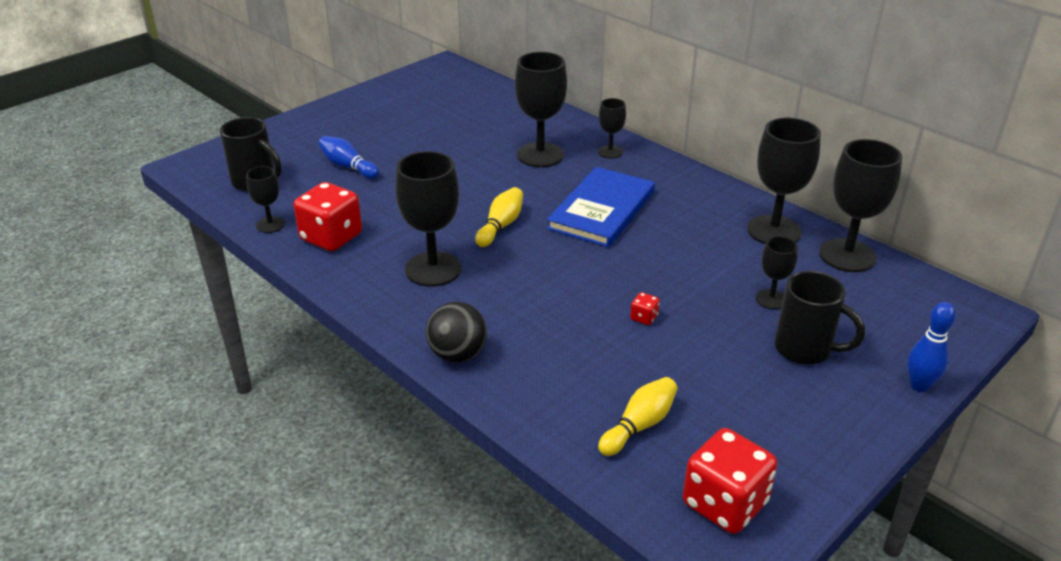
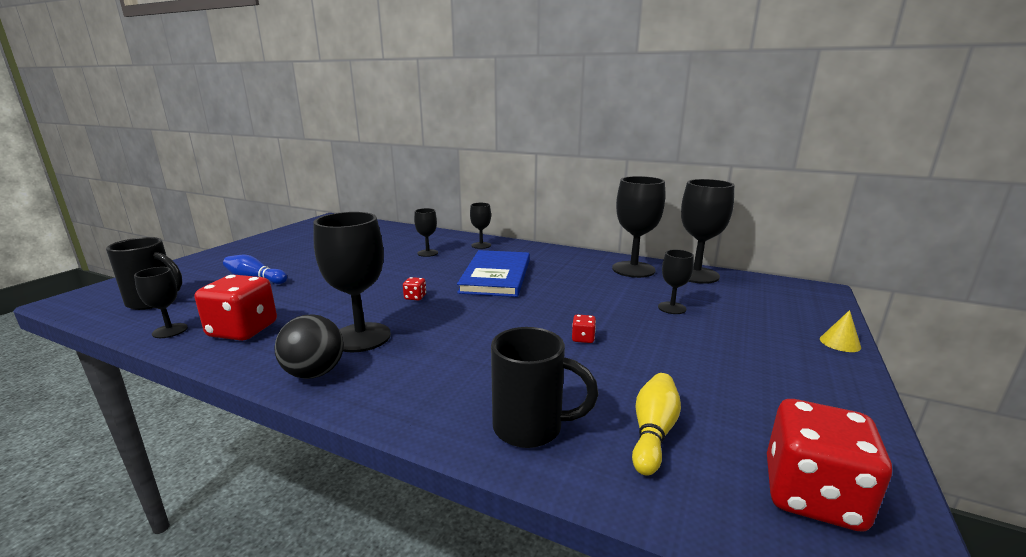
camera: 20 degrees left, 15 degrees down
black ball [426,302,487,363] -> black ball moved to [274,315,344,379]
yellow bowling pin [475,187,523,247] -> red dice [403,277,426,301]
black goblet [515,52,567,167] -> black goblet [414,208,438,257], size x0.53
black mug [775,271,865,365] -> black mug moved to [491,327,598,448]
blue bowling pin [907,302,956,392] -> yellow cone [820,310,861,352]

